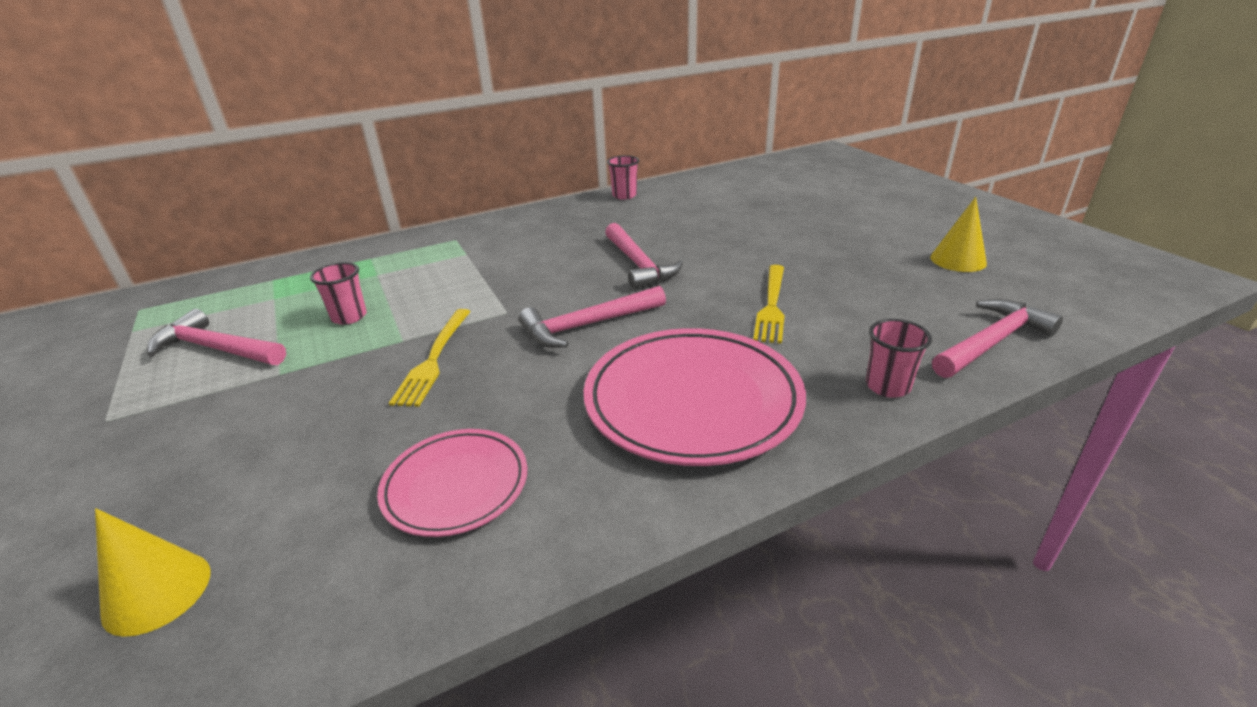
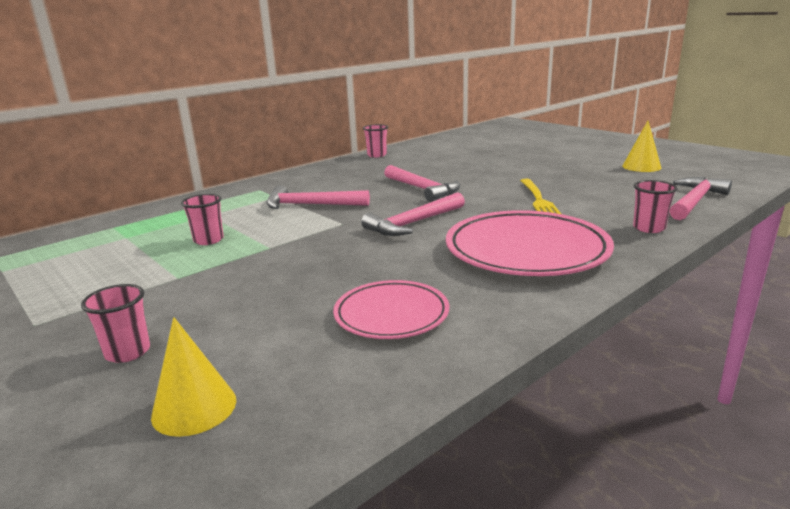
camera: 15 degrees left, 10 degrees down
pink hammer [147,309,286,365] -> pink hammer moved to [266,185,370,209]
yellow fork [389,309,471,407] -> none
none -> pink cup [81,284,150,363]

